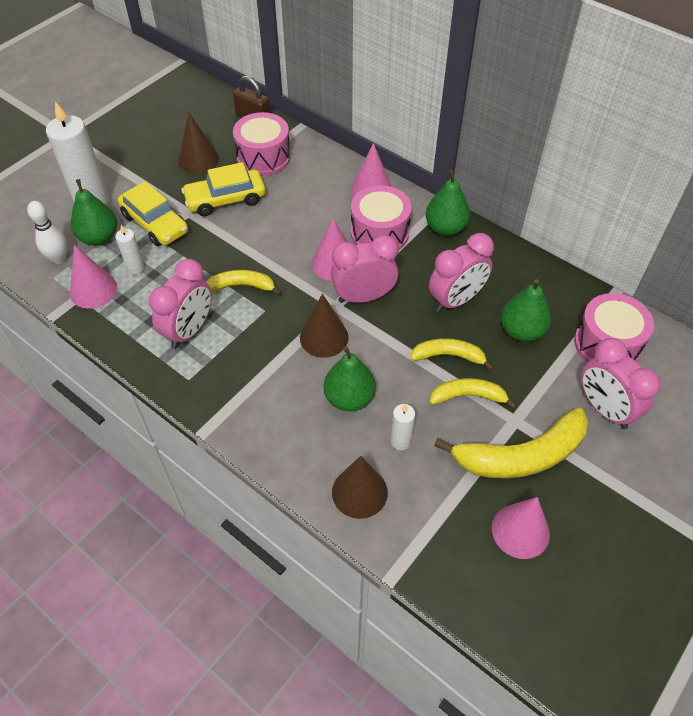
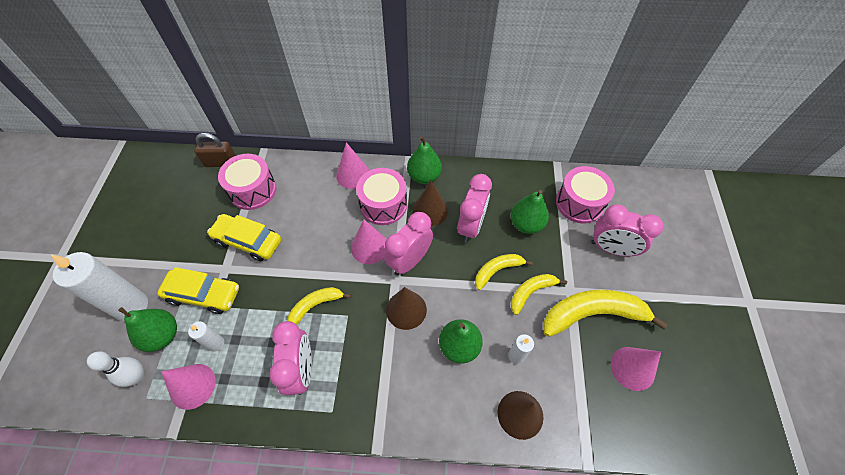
camera: 35 degrees left, 5 degrees up
brown cone [178,113,219,174] -> brown cone moved to [412,180,448,226]
yellow car [181,162,266,216] -> yellow car turned 75 degrees clockwise [207,214,281,261]
yellow banana [434,407,588,478] -> yellow banana turned 135 degrees counterclockwise [543,289,668,337]

